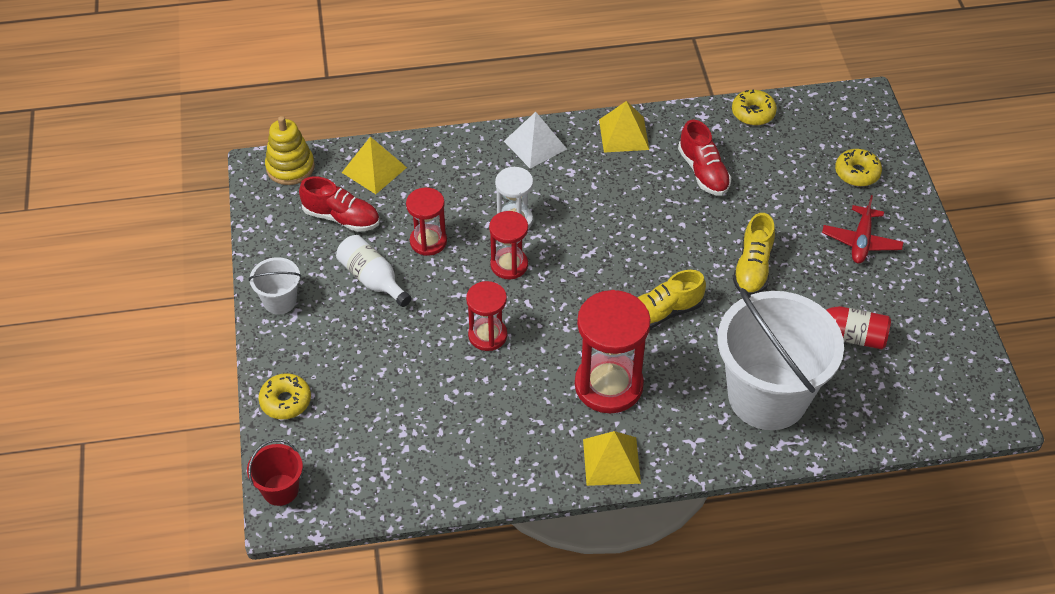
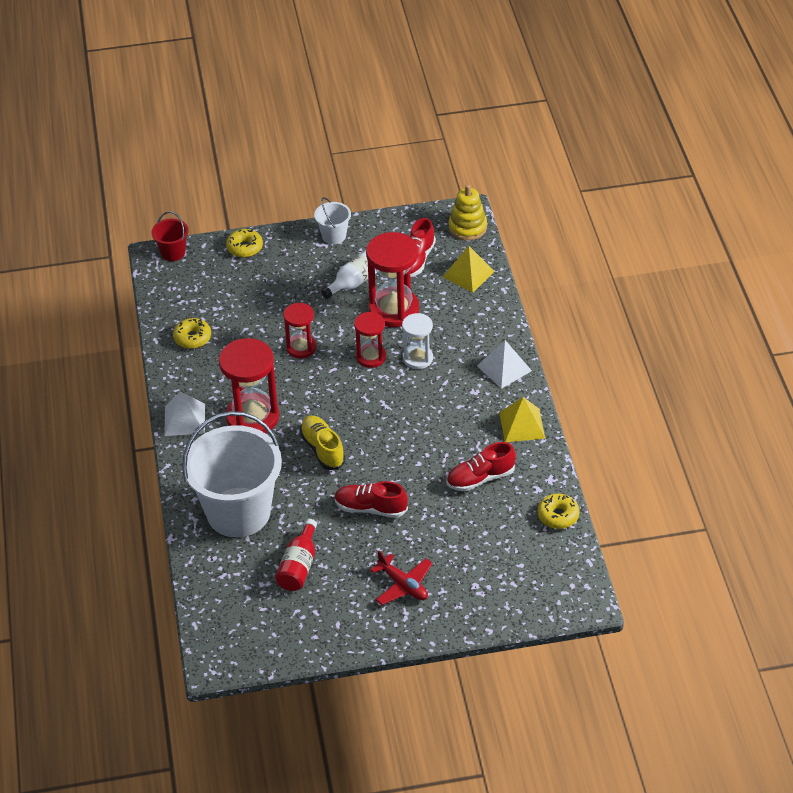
camera: 90 degrees right, 5 degrees down
red hourglass [406,188,447,256] -> red hourglass [366,232,419,327], size x1.71
yellow pyramid [583,431,641,486] -> white pyramid [165,391,205,436]
yellow shoe [733,213,775,295] -> red shoe [334,481,408,518]
red plane [822,195,903,264] -> red plane turned 150 degrees counterclockwise [370,550,433,605]
yellow donut [835,149,882,186] -> yellow donut moved to [173,318,211,349]

